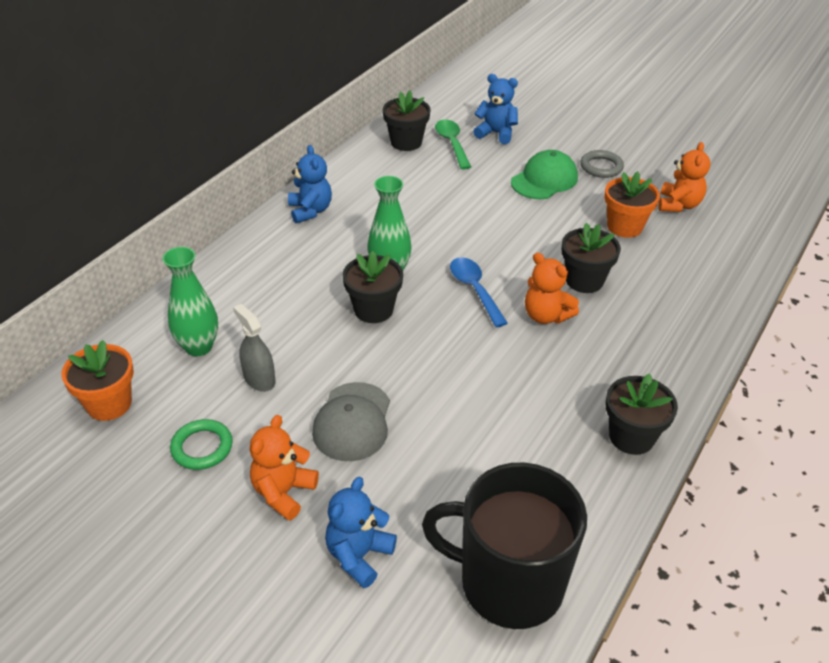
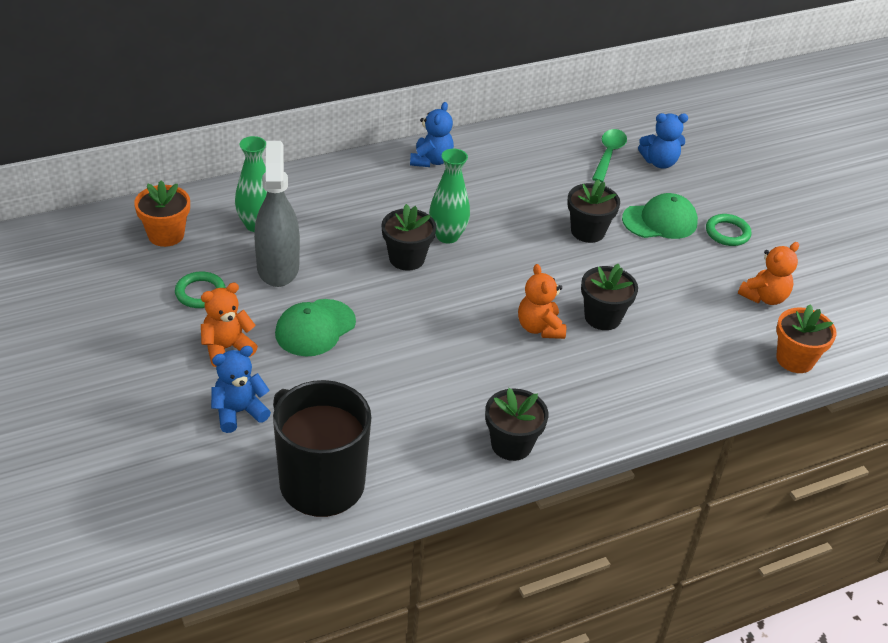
camera: 30 degrees right, 0 degrees up
grey spray bottle [233,304,275,392] -> grey spray bottle [254,141,300,287], size x1.80
grey cap [312,382,390,461] -> green cap [275,299,356,356]
black flower pot [383,91,431,151] -> black flower pot moved to [567,179,620,243]
blue spoon [450,257,508,327] -> none
blue teddy bear [473,74,518,144] -> blue teddy bear turned 120 degrees clockwise [638,113,688,169]
grey ring [580,150,624,178] -> green ring [706,214,752,246]
orange flower pot [604,171,660,238] -> orange flower pot moved to [776,304,836,373]

